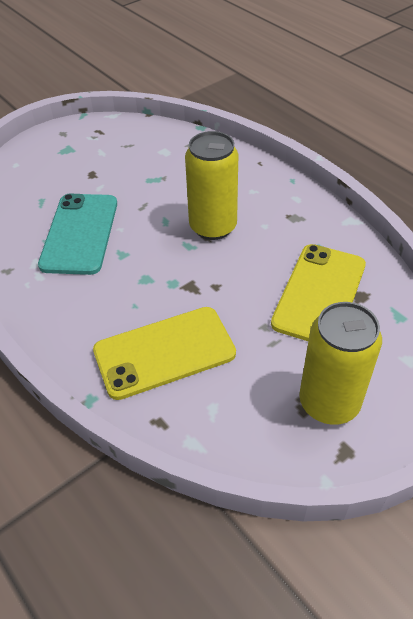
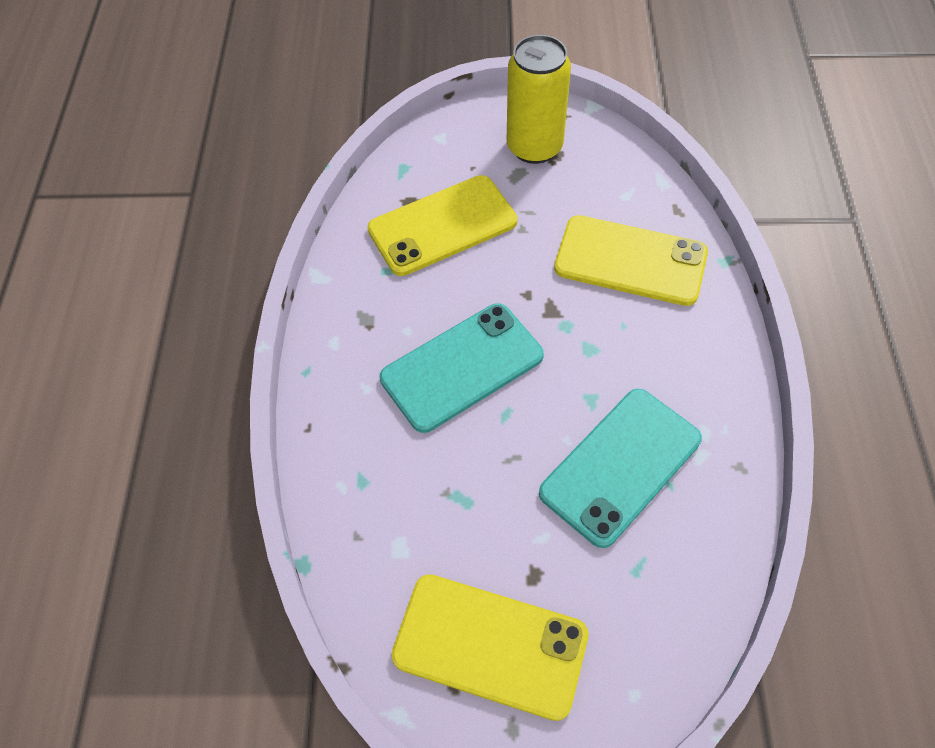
camera: 140 degrees left, 10 degrees up
yellow can [185,131,238,240] -> turquoise phone [380,303,544,433]
none -> yellow phone [391,574,589,721]

